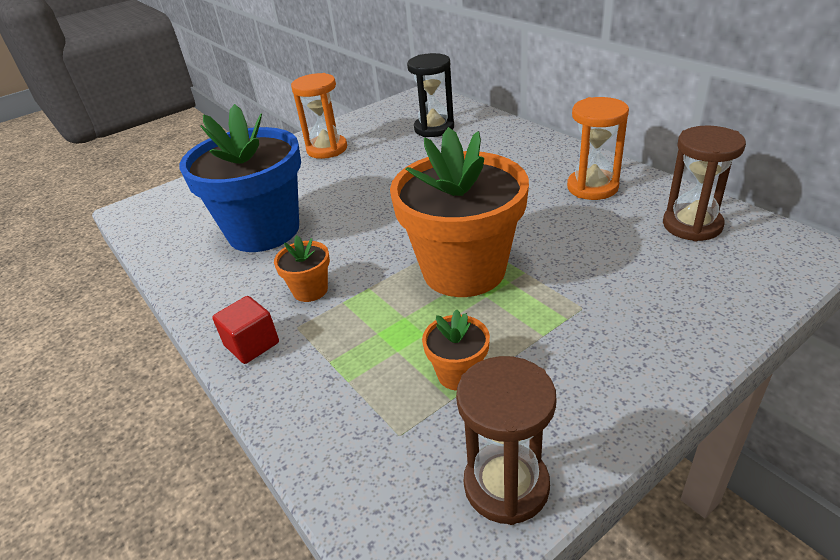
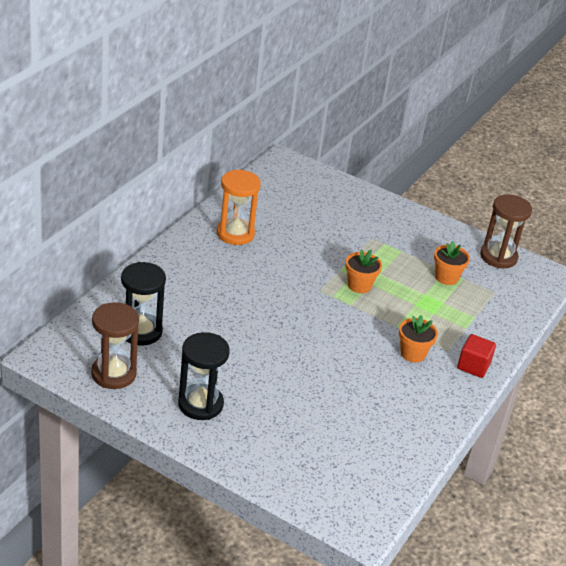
camera: 120 degrees left, 0 degrees up
blue flower pot [179,104,301,252] -> none
orange hourglass [291,73,347,159] -> black hourglass [178,332,230,420]
orange flower pot [390,127,529,297] -> orange flower pot [345,249,382,293], size x0.42
brown hourglass [663,126,746,241] -> brown hourglass moved to [91,302,139,389]

